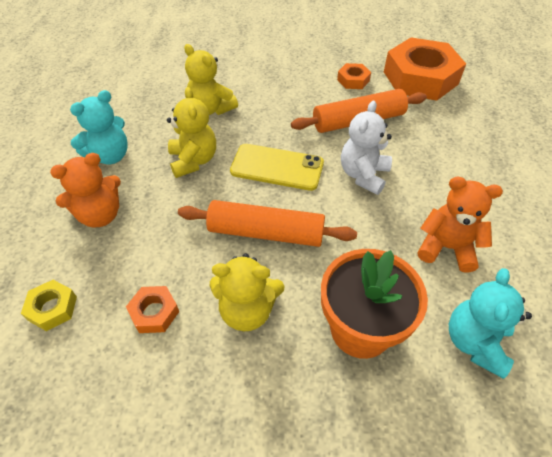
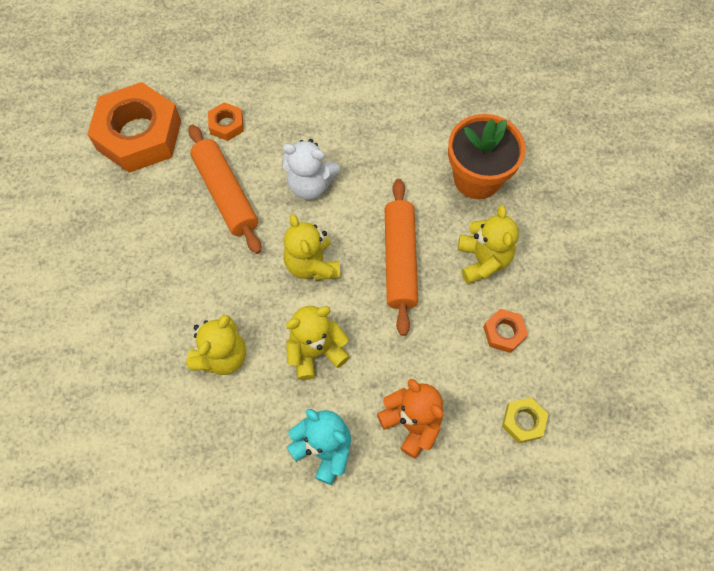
camera: 100 degrees left, 15 degrees up
yellow phone [230,144,324,191] -> yellow teddy bear [283,214,340,280]
orange nut [337,63,371,89] -> orange nut moved to [208,102,244,141]
orange teddy bear [418,176,503,273] -> none
turquoise teddy bear [449,268,532,379] -> none

